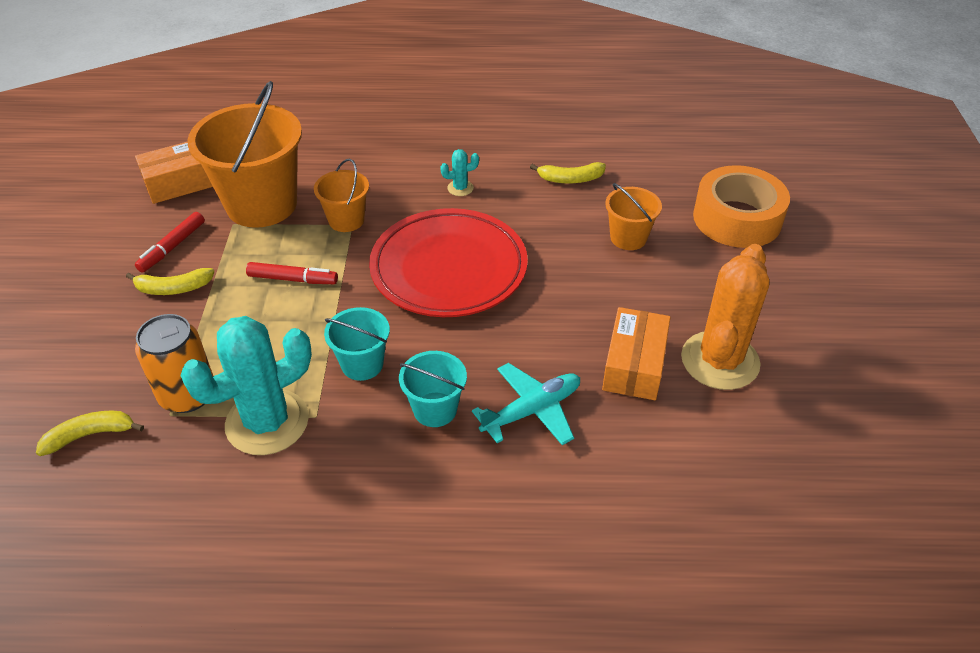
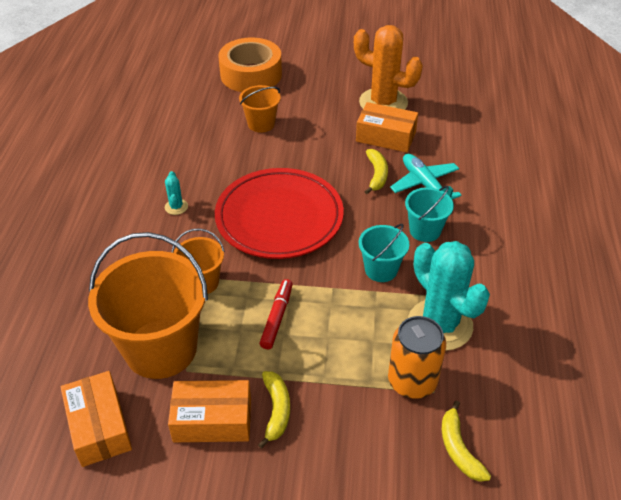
camera: 85 degrees left, 0 degrees up
red marker [135,212,205,273] -> orange box [168,380,251,442]
yellow banana [530,162,606,184] -> yellow banana moved to [364,149,388,194]

